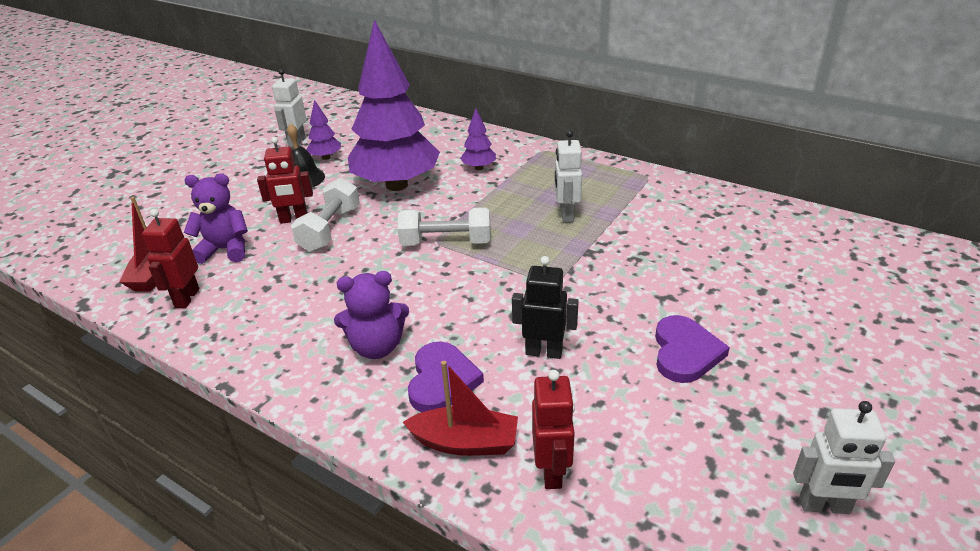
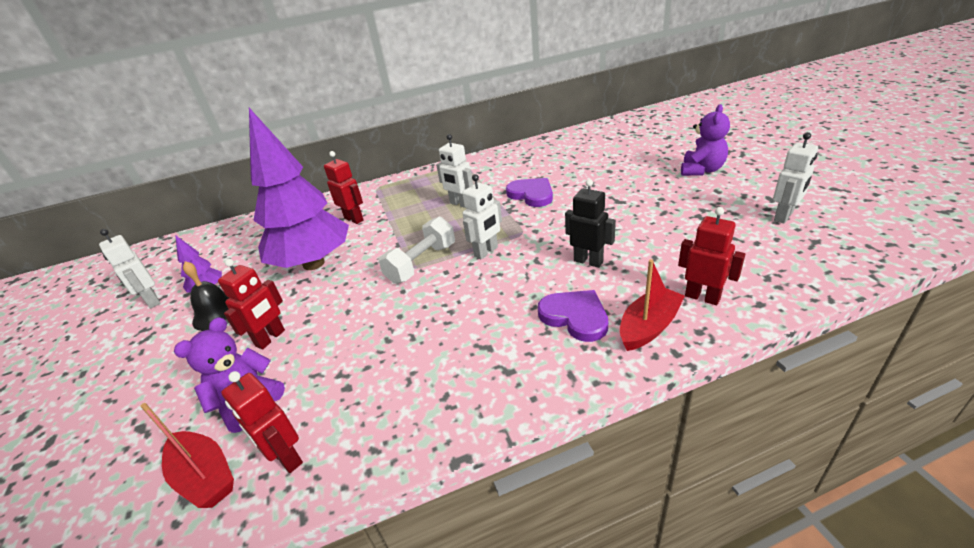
camera: 50 degrees left, 0 degrees up
white dumbbell [291,178,360,252] -> none
purple teddy bear [334,271,409,359] -> purple teddy bear moved to [681,104,730,176]
purple tree [460,108,496,170] -> red robot [324,151,364,224]
black robot [512,256,579,359] -> black robot turned 75 degrees clockwise [565,179,616,268]
purple heart [655,315,730,383] -> purple heart moved to [506,178,553,207]
none -> white robot [462,174,502,259]

